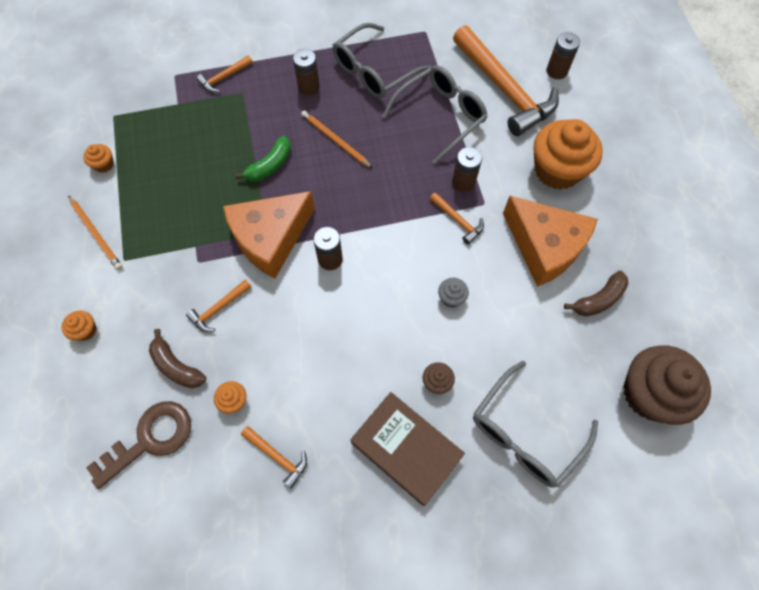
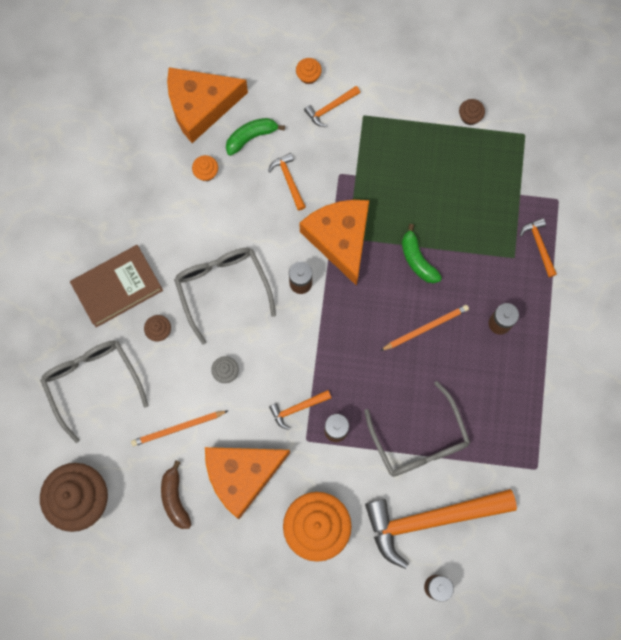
camera: 110 degrees right, 10 degrees up
orange pencil [68,196,122,270] -> orange pencil moved to [131,411,228,446]
orange cupcake [83,144,114,173] -> brown cupcake [459,99,485,125]
brown key [86,401,191,489] -> orange cheese [167,68,248,143]
brown banana [149,329,206,388] -> green banana [226,118,285,156]
orange hammer [241,426,307,489] -> orange hammer moved to [304,86,360,127]
grey glasses [333,23,431,99] -> grey glasses moved to [174,248,276,345]

